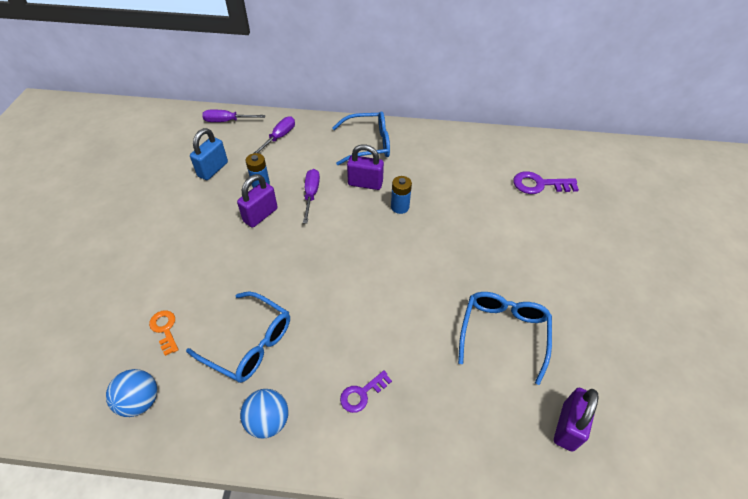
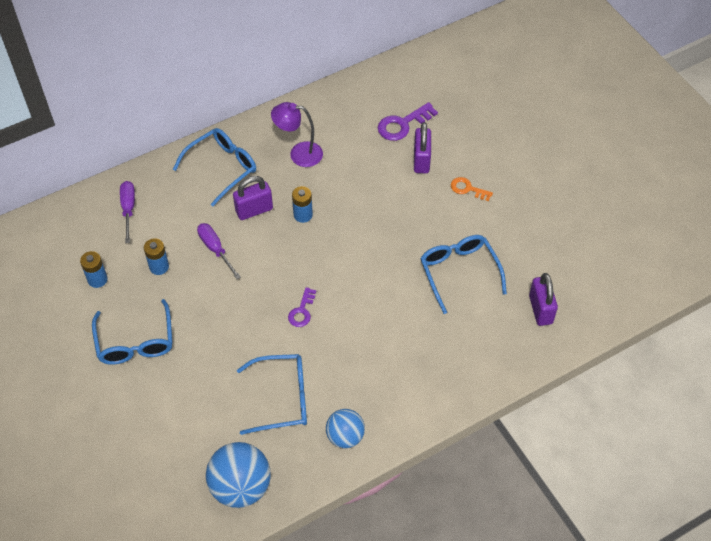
camera: 35 degrees left, 5 degrees up
blue ball [106,369,157,417] -> blue ball [206,442,271,508], size x1.59
orange key [149,310,178,356] -> orange key moved to [451,177,493,201]
blue padlock [190,128,228,180] -> blue battery [80,251,108,288]
purple screwdriver [202,110,265,122] -> none
purple padlock [237,174,278,228] -> purple padlock moved to [414,122,431,173]
purple key [340,370,392,413] -> purple key moved to [288,287,316,327]
none -> blue glasses [92,299,173,365]
none -> purple lamp [271,102,323,167]

